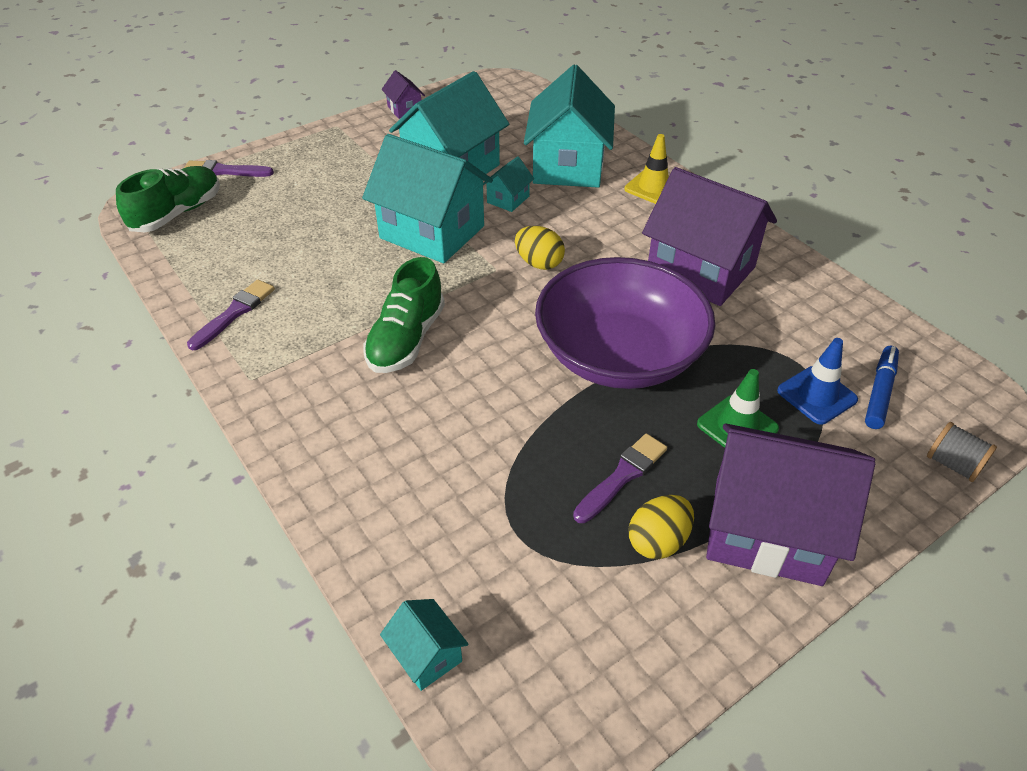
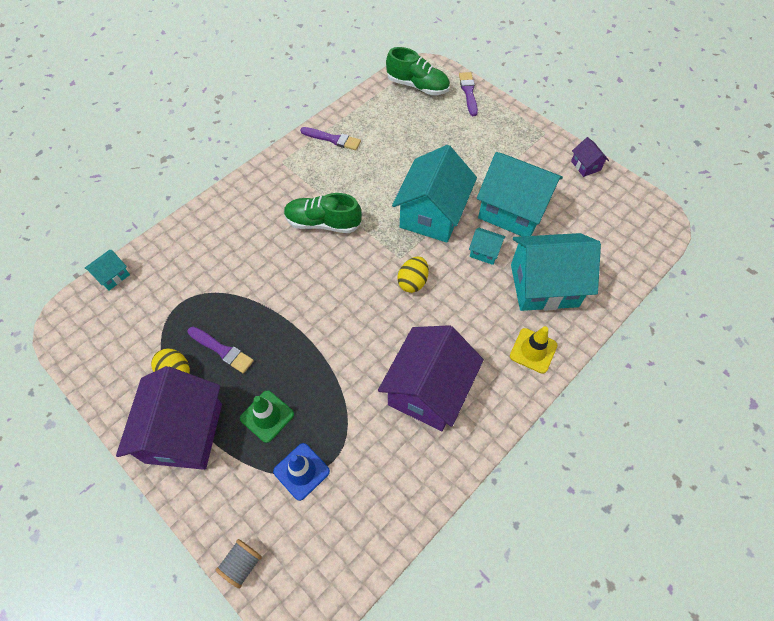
camera: 80 degrees right, 15 degrees up
purple house [381,70,425,119] -> purple house turned 75 degrees counterclockwise [571,137,609,177]
purple bowl [535,257,715,389] -> none
blue marker [865,345,899,429] -> none

